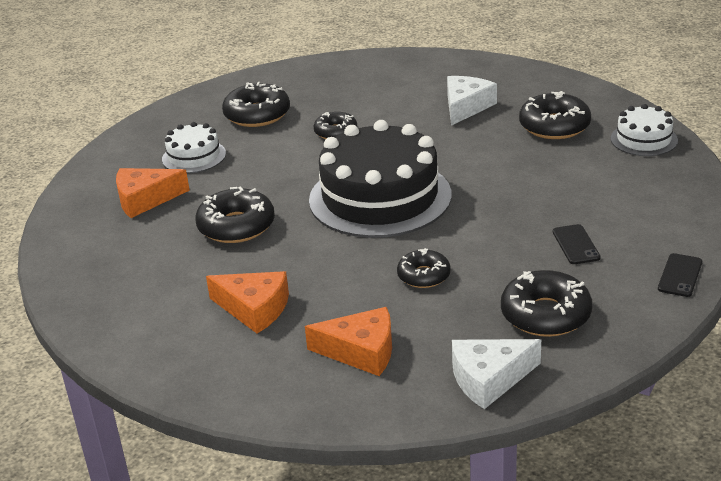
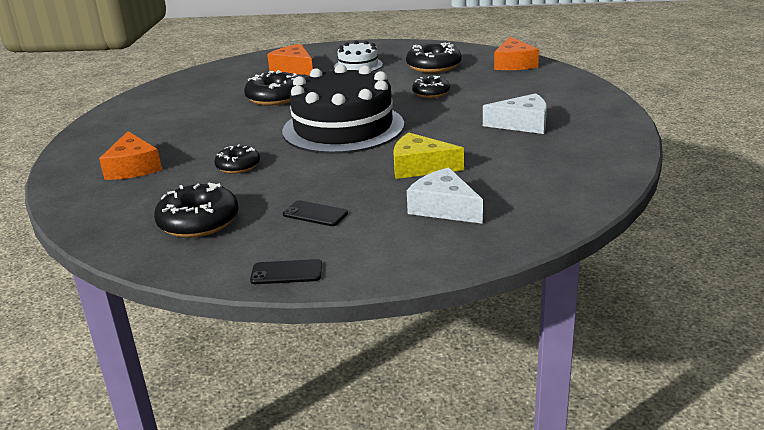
camera: 65 degrees right, 5 degrees down
orange cheese [206,271,289,334] -> orange cheese moved to [494,37,539,70]
white cheese [452,339,541,409] -> white cheese moved to [407,168,483,224]
black donut [519,91,591,139] -> none
black phone [553,224,601,264] -> black phone turned 60 degrees clockwise [283,200,348,226]
white cake [611,104,678,156] -> none
none -> yellow cheese [393,133,464,179]

